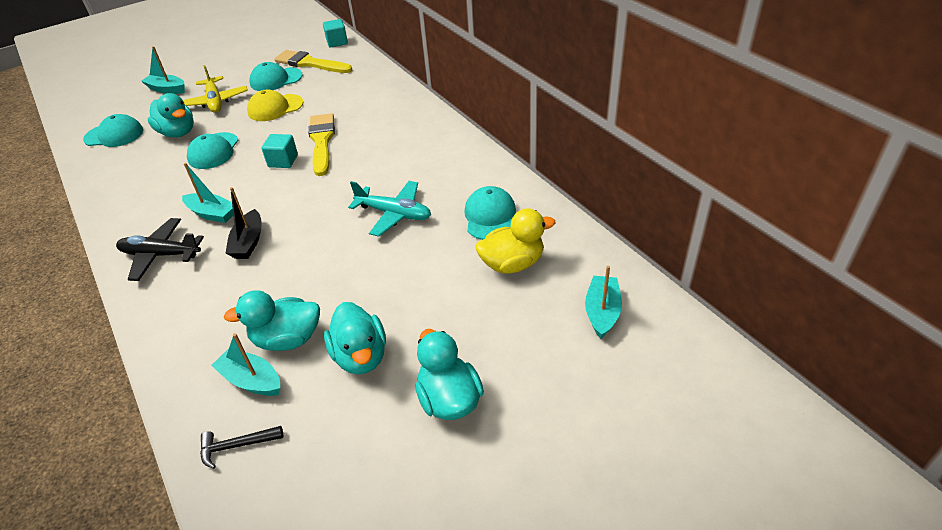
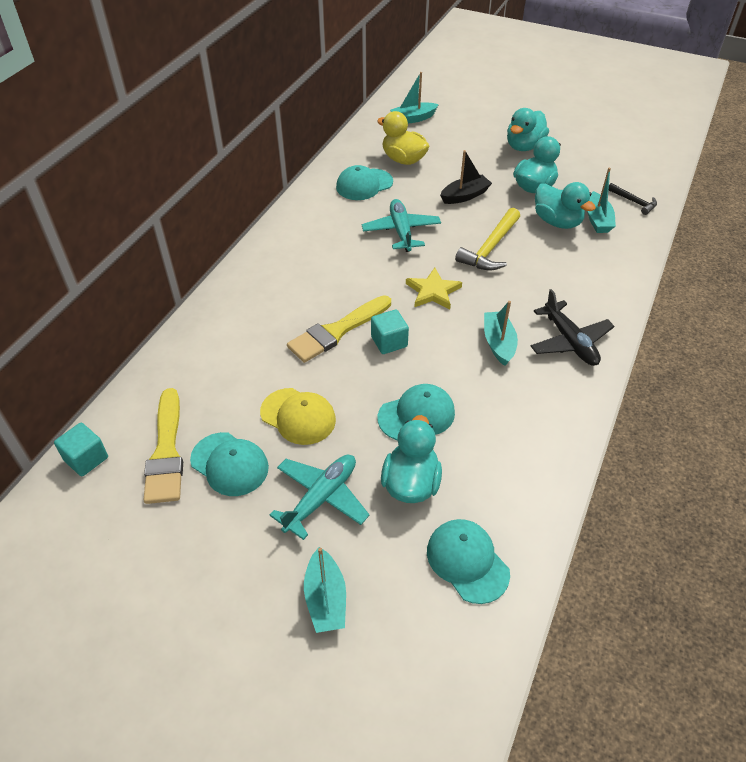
camera: 125 degrees left, 5 degrees up
yellow plane [183,65,248,113] -> turquoise plane [269,454,370,540]
black boat [225,187,262,259] -> black boat moved to [440,150,492,204]
none -> yellow star [406,268,462,309]
none -> yellow hammer [455,208,520,270]

